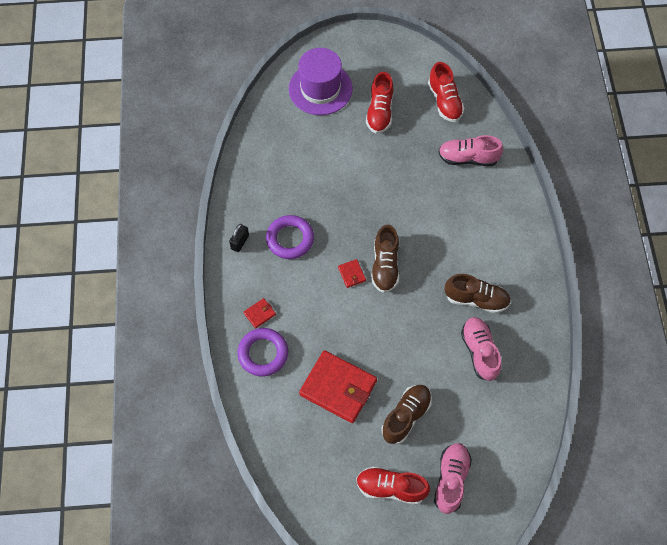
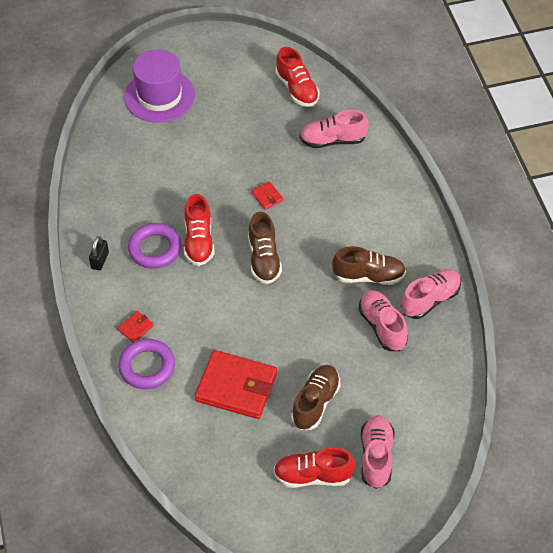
camera: 10 degrees left, 10 degrees down
red wallet [338,259,366,288] -> red wallet moved to [251,181,283,210]
red shoe [366,72,393,134] -> red shoe moved to [184,194,214,266]
none -> pink shoe [401,269,461,319]

